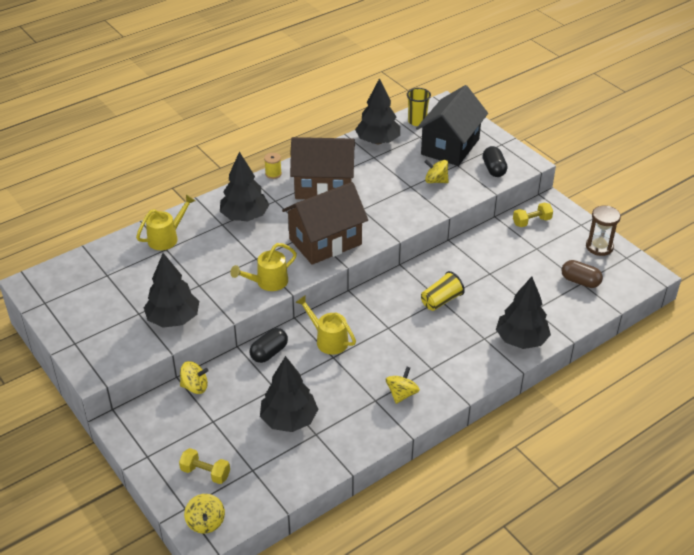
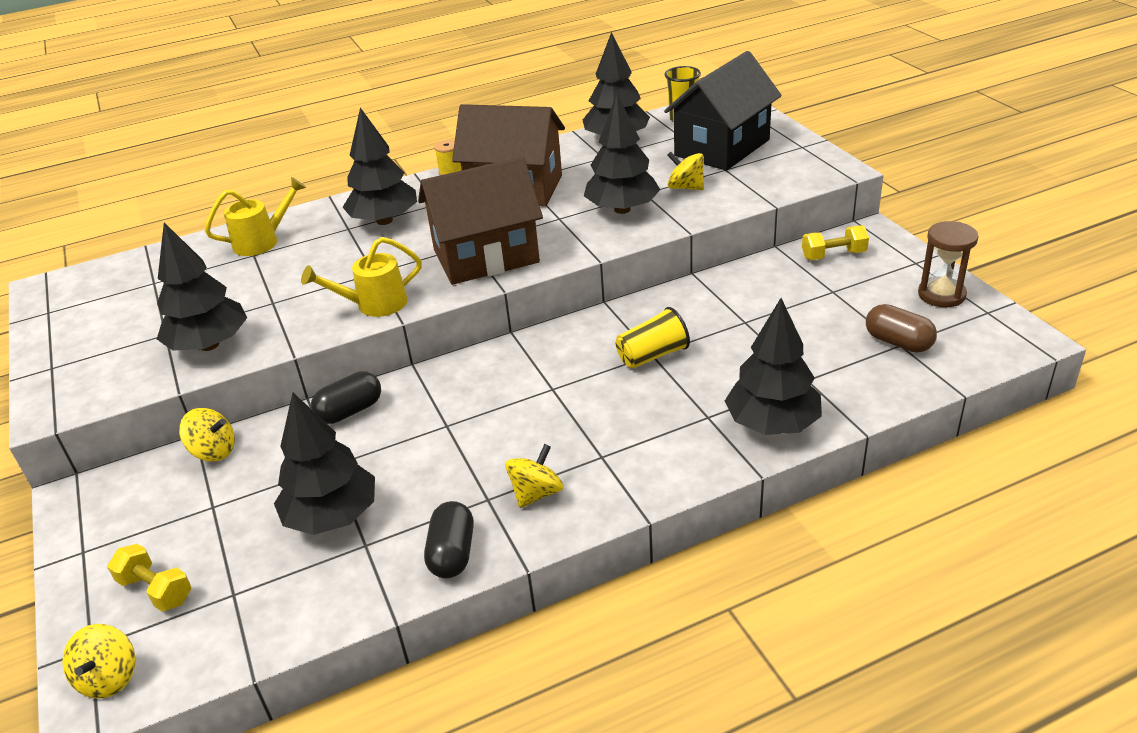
camera: 15 degrees right, 5 degrees down
yellow watering can [295,295,356,355] -> none
black capsule [483,146,508,177] -> black capsule moved to [424,501,474,579]
none -> black tree [584,94,660,214]

